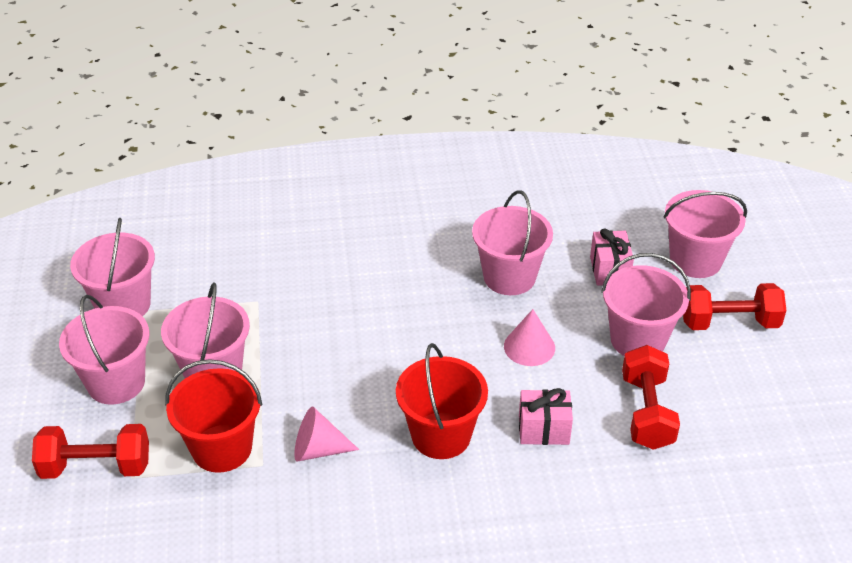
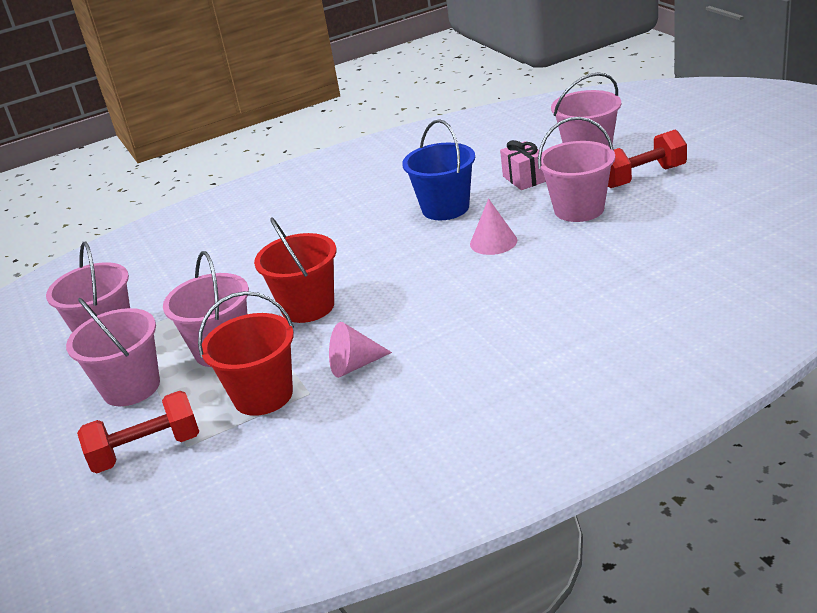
camera: 15 degrees left, 10 degrees down
red bucket [396,343,488,459] -> red bucket moved to [254,218,336,323]
pink bucket [472,190,553,295] -> blue bucket [402,119,475,220]
pink gift [519,388,573,445] -> none
red dumbbell [622,345,680,450] -> none

